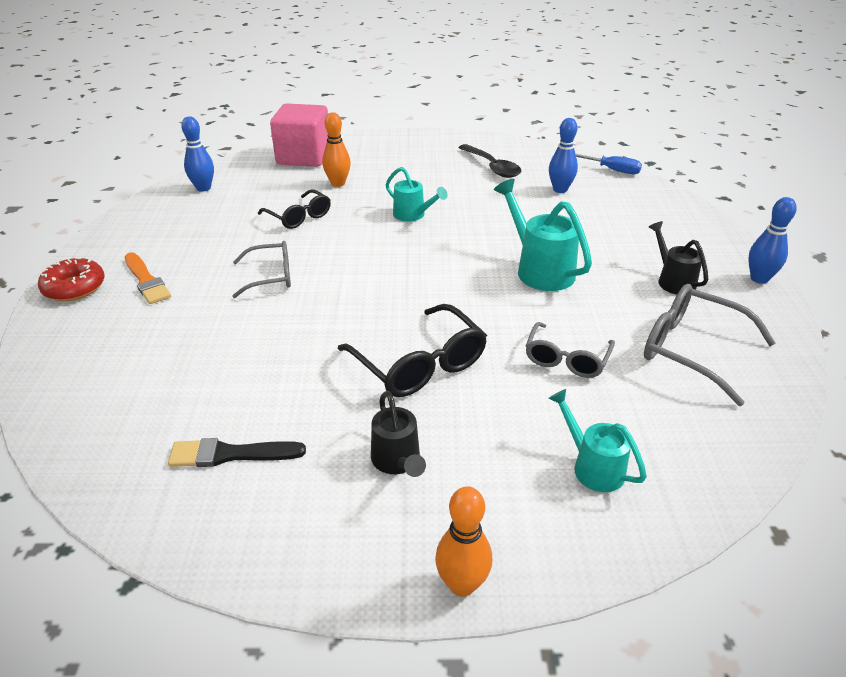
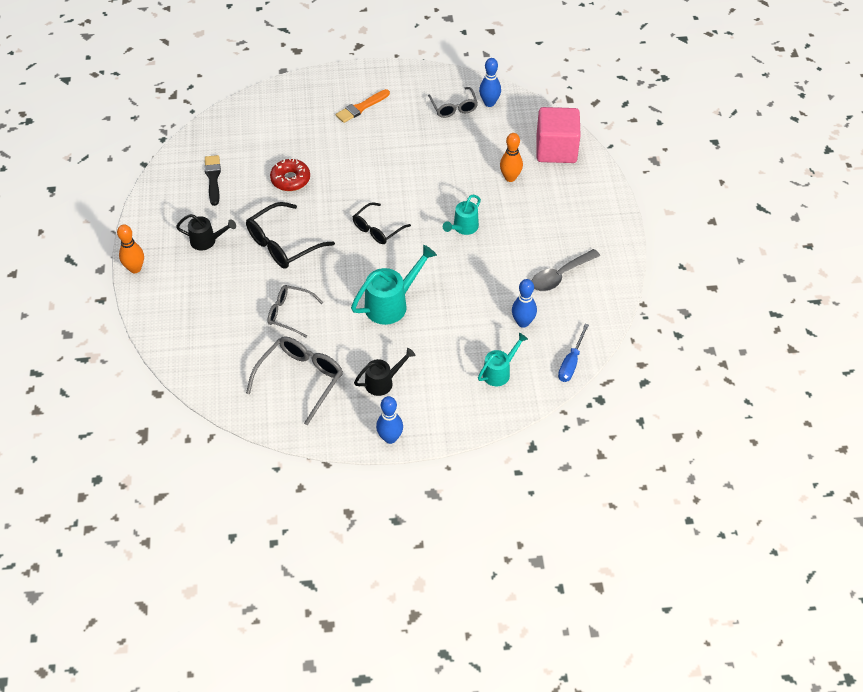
camera: 85 degrees right, 15 degrees up
red donut [38,258,105,301] -> red donut moved to [270,158,310,191]
grey glasses [232,241,291,298] -> grey glasses moved to [428,87,478,118]
black glasses [258,189,331,229] -> black glasses moved to [353,202,411,244]
black watering can [371,391,426,477] -> black watering can turned 150 degrees counterclockwise [176,214,236,250]
black spoon [458,144,521,178] -> grey spoon [532,249,600,291]
turquoise watering can [548,389,647,492] -> turquoise watering can moved to [478,333,528,386]

